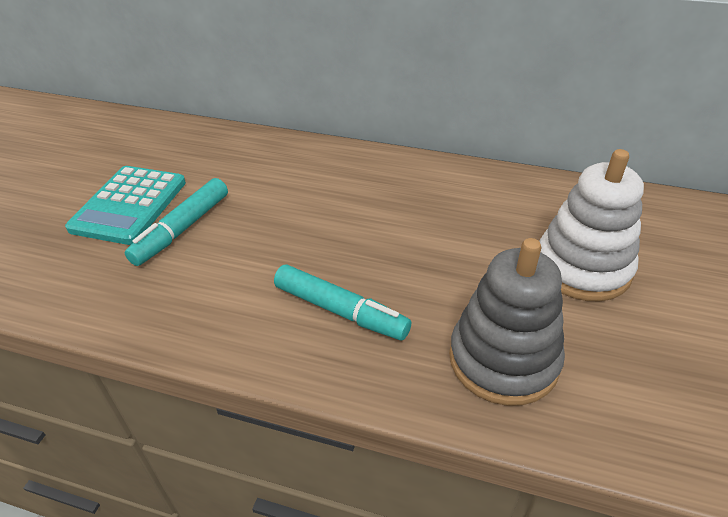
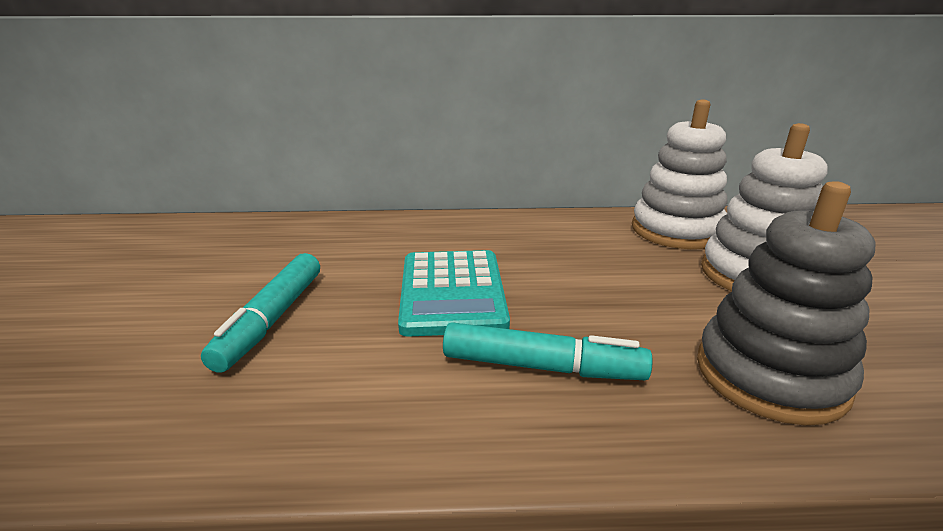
camera: 20 degrees left, 15 degrees down
turquoise calculator [65,166,186,245] -> turquoise calculator moved to [398,250,510,337]
none -> white stacking toy [632,99,728,249]

